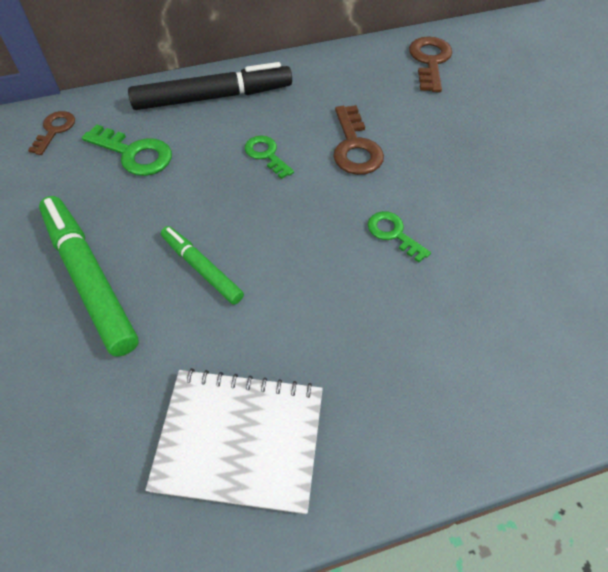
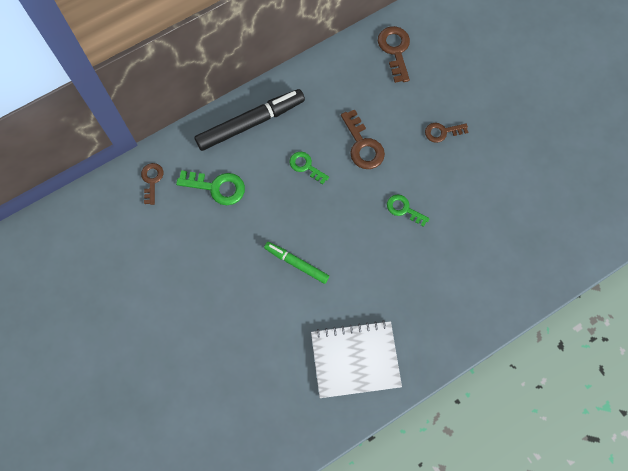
camera: 15 degrees left, 15 degrees up
green marker [39,196,139,357] -> none
none -> brown key [425,123,468,143]

